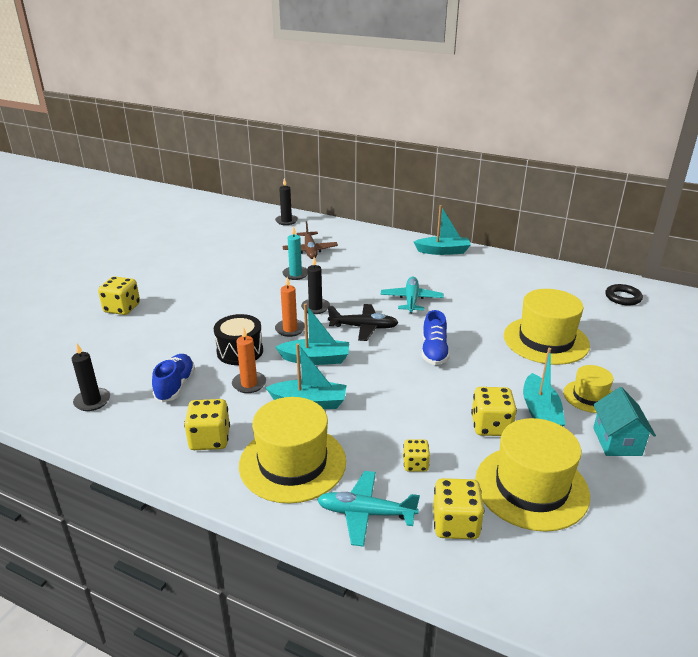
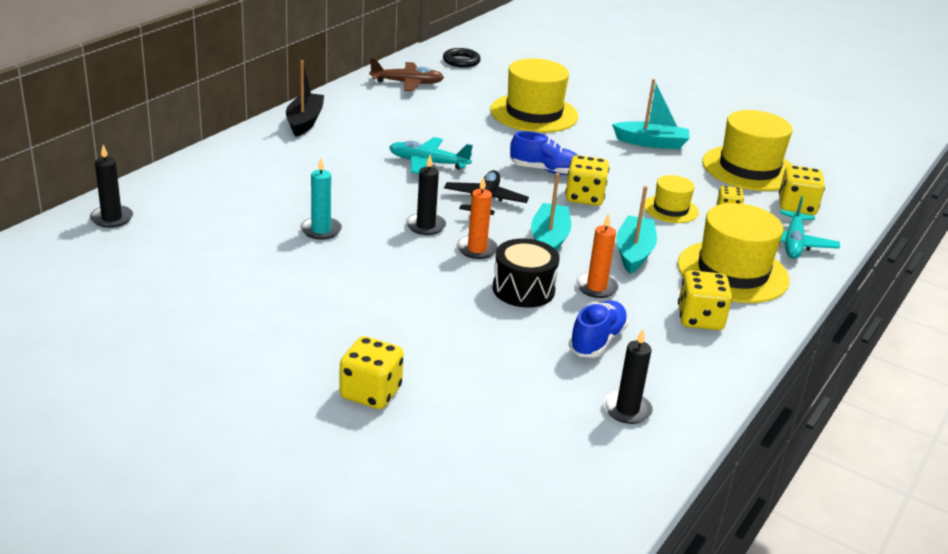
camera: 85 degrees left, 0 degrees up
blue shoe [152,354,195,402] -> blue shoe turned 105 degrees clockwise [569,301,628,358]
brown plane [283,221,338,259] -> brown plane moved to [370,58,444,92]
turquoise boat [414,205,471,255] -> black boat [286,60,324,137]
yellow dice [471,387,517,436] -> yellow dice moved to [565,155,609,206]
yellow hat [563,365,613,413] -> yellow hat moved to [644,175,699,223]
turquoise house [593,387,656,456] -> none

